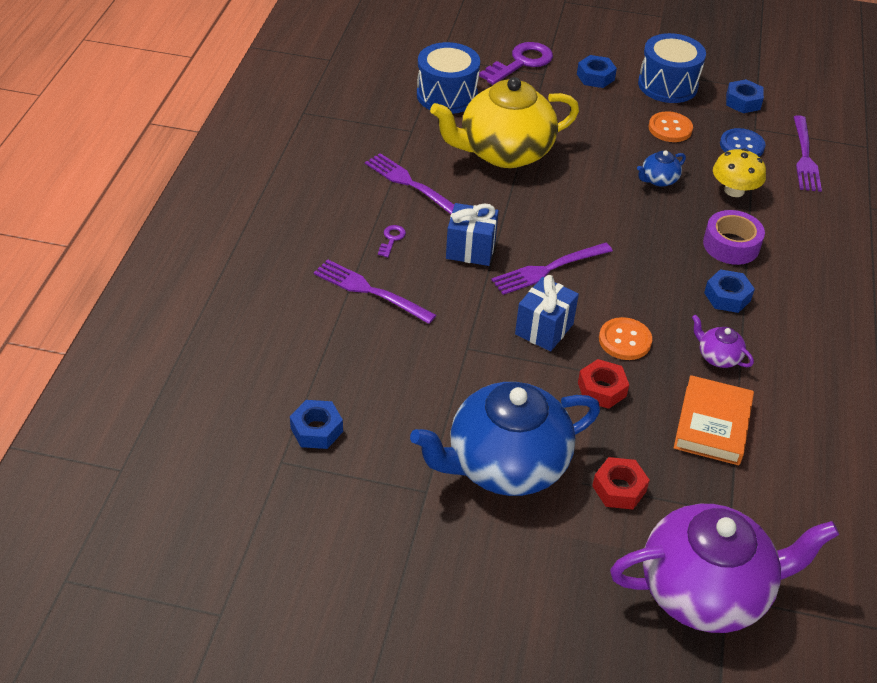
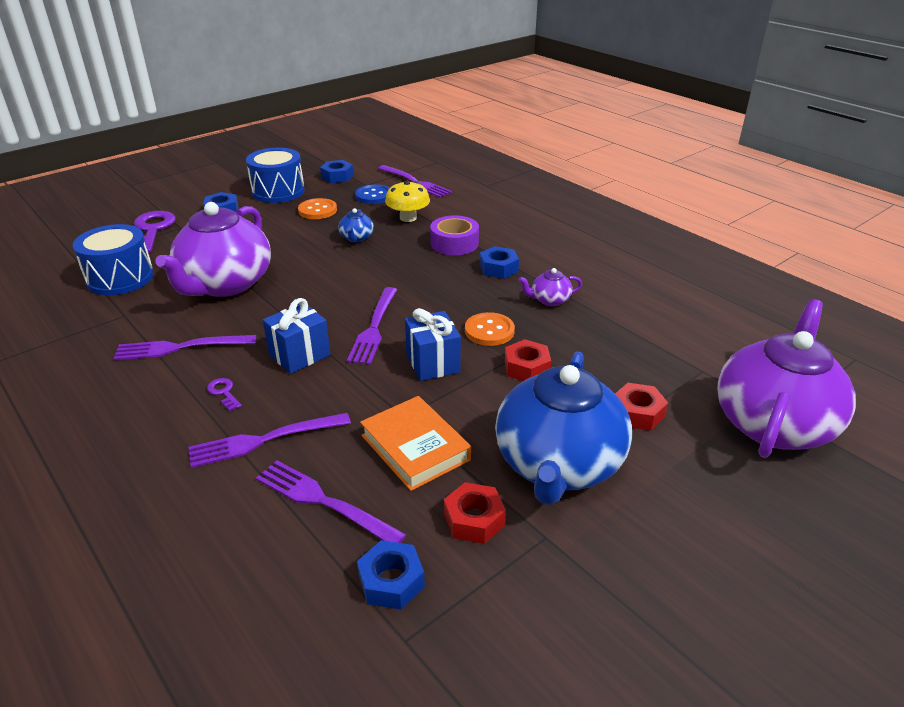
camera: 50 degrees left, 10 degrees down
yellow teapot [430,77,579,168] -> purple teapot [155,202,271,297]
orange book [674,375,754,465] -> orange book moved to [360,396,471,491]
none -> purple fork [256,460,406,543]
none -> red nut [444,482,506,544]

